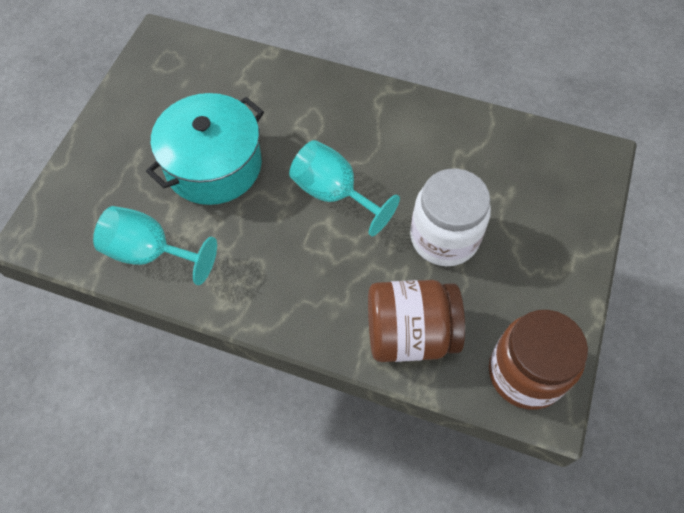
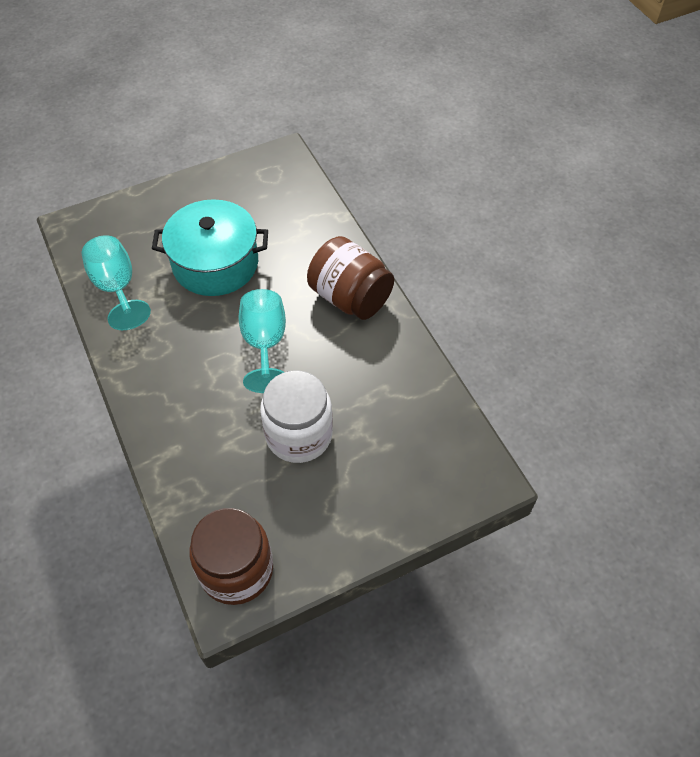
camera: 45 degrees right, 5 degrees down
brown jar [368,280,465,362] -> brown jar moved to [307,236,394,320]

